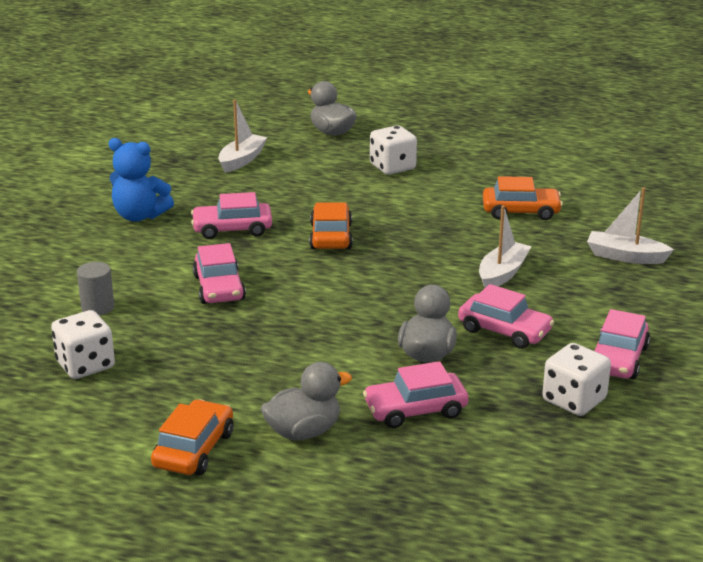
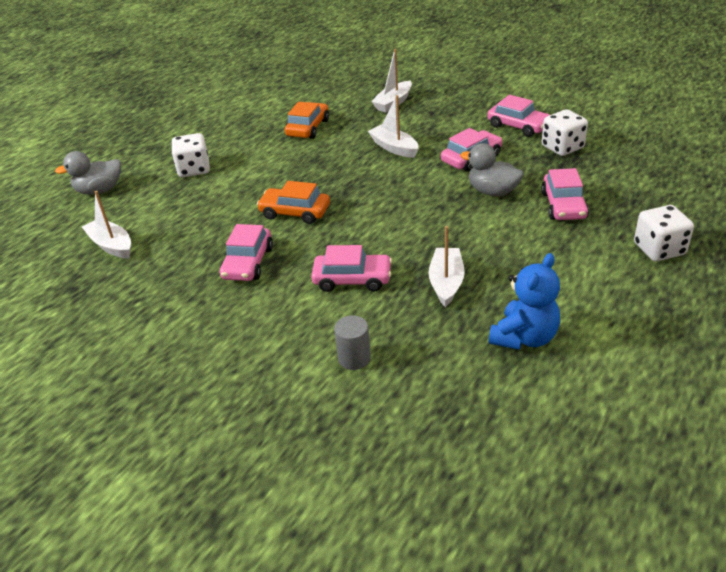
camera: 70 degrees left, 10 degrees up
white dice [51,310,115,379] -> white dice moved to [634,205,694,261]
blue teddy bear [109,138,174,222] -> blue teddy bear moved to [489,253,560,350]
orange car [151,399,234,475] -> none
grey duck [261,362,352,440] -> none
none -> white boat [428,226,465,307]

